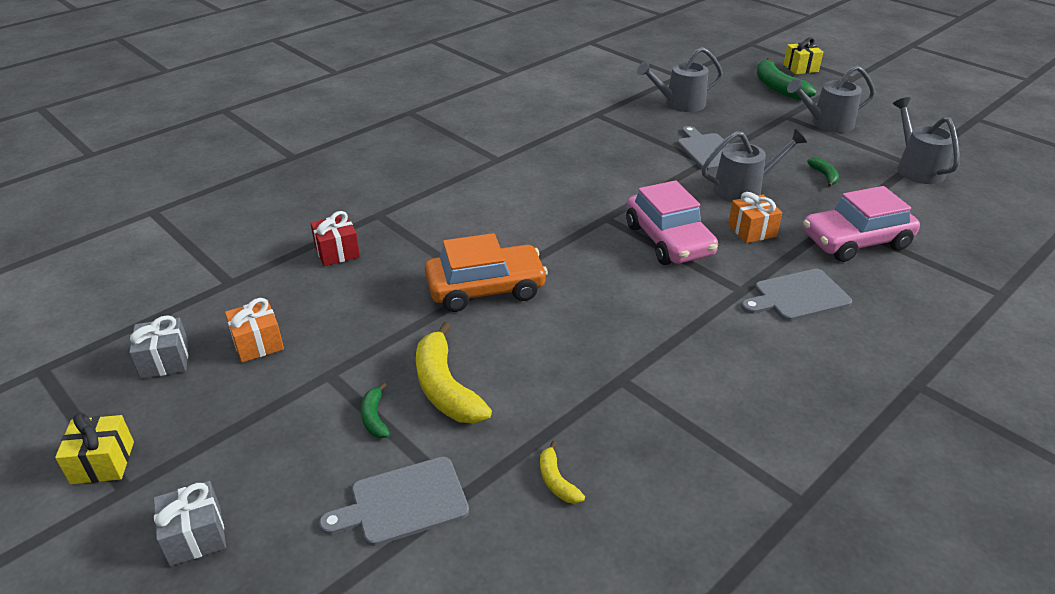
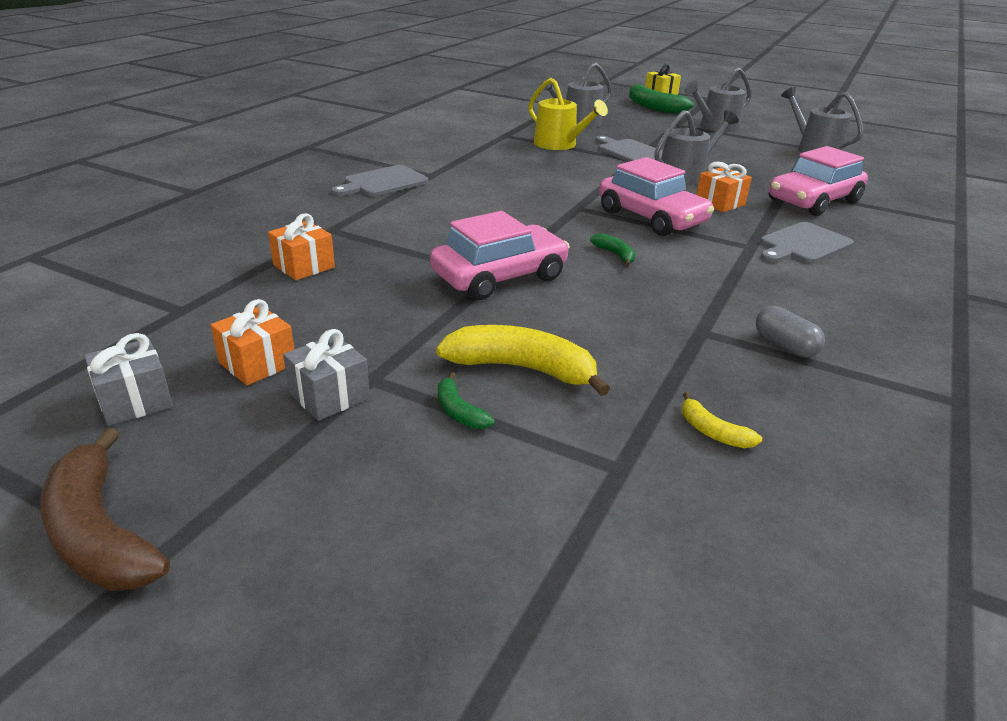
camera: 20 degrees left, 5 degrees down
yellow gift [55,412,134,484] -> brown banana [40,428,170,591]
grey gift [153,481,226,566] -> grey gift moved to [283,329,370,421]
red gift [310,211,360,266] -> orange gift [268,213,335,280]
grey cutting board [319,457,469,546] -> grey cutting board moved to [331,165,428,196]
yellow banana [416,322,492,423] -> yellow banana turned 150 degrees clockwise [436,325,610,396]
orange car [425,233,548,312] -> pink car [430,211,570,300]
green banana [807,158,839,187] -> green banana moved to [590,233,635,266]
none -> yellow watering can [528,78,608,150]
none -> grey capsule [756,306,825,357]

